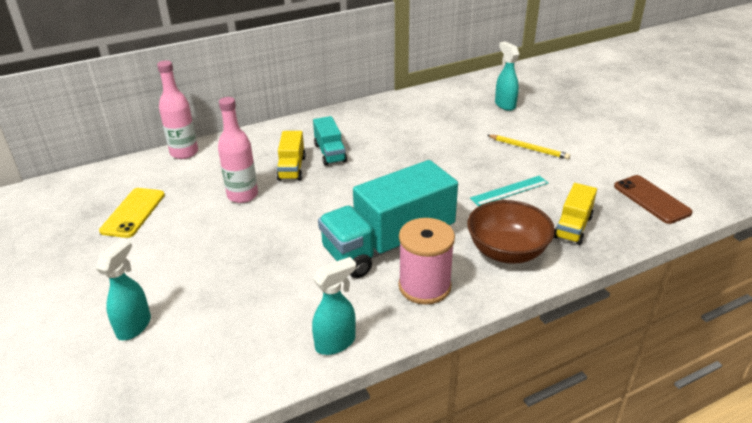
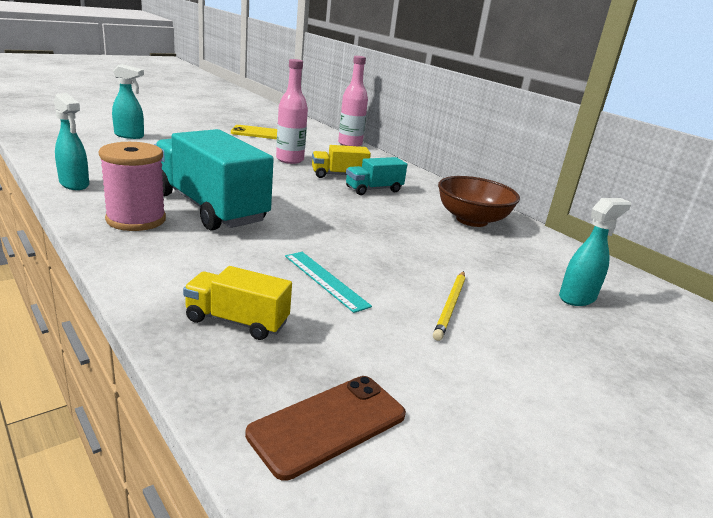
camera: 75 degrees right, 10 degrees down
brown bowl [467,200,555,264] -> brown bowl moved to [438,176,520,227]

